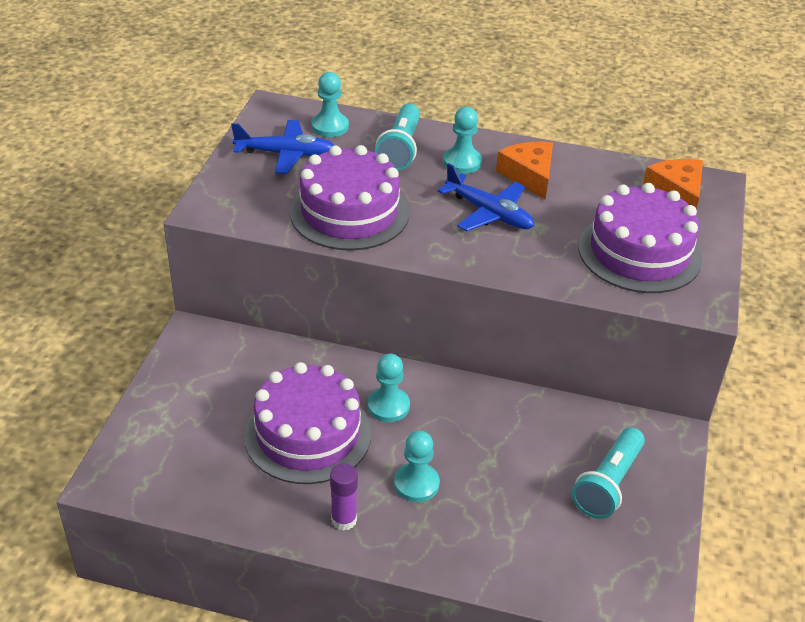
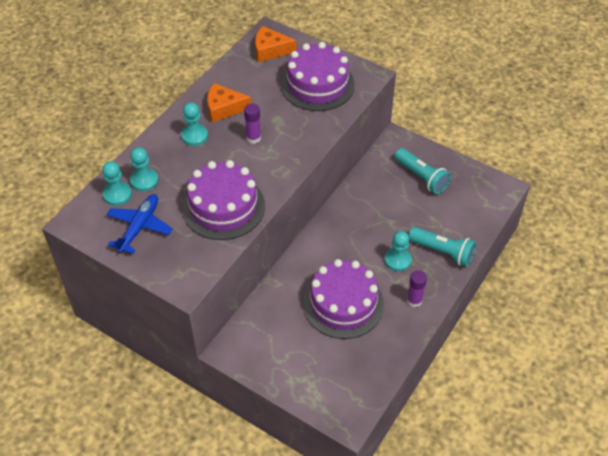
camera: 70 degrees left, 10 degrees up
turquoise pawn [367,354,410,422] -> turquoise pawn moved to [130,147,158,192]
turquoise flashlight [375,104,420,171] -> turquoise flashlight moved to [409,227,476,267]
blue plane [438,163,534,231] -> purple glue stick [244,103,261,144]

